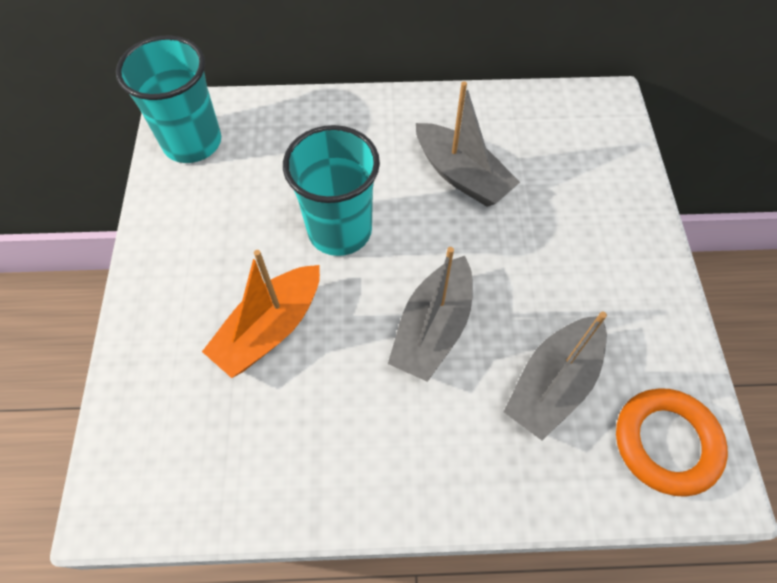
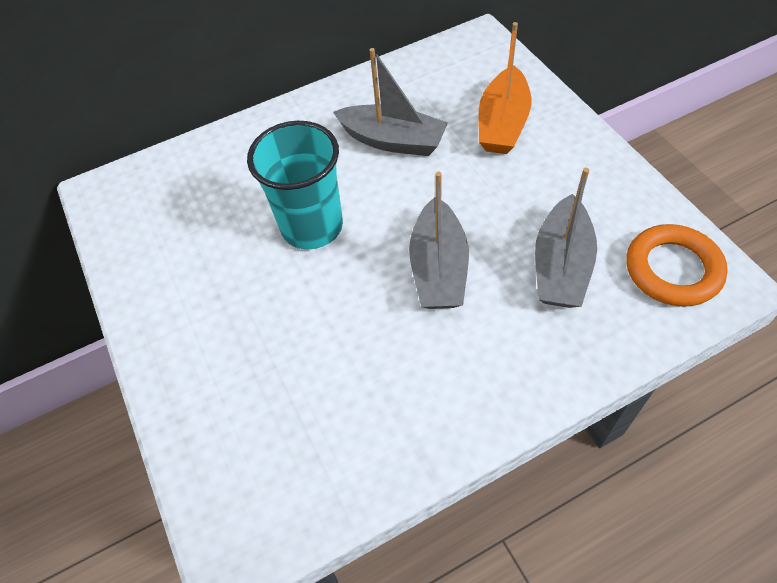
camera: 20 degrees left, 5 degrees down
turquoise cup [116,36,221,163] -> none
orange boat [202,250,320,378] -> orange boat moved to [478,22,531,154]

